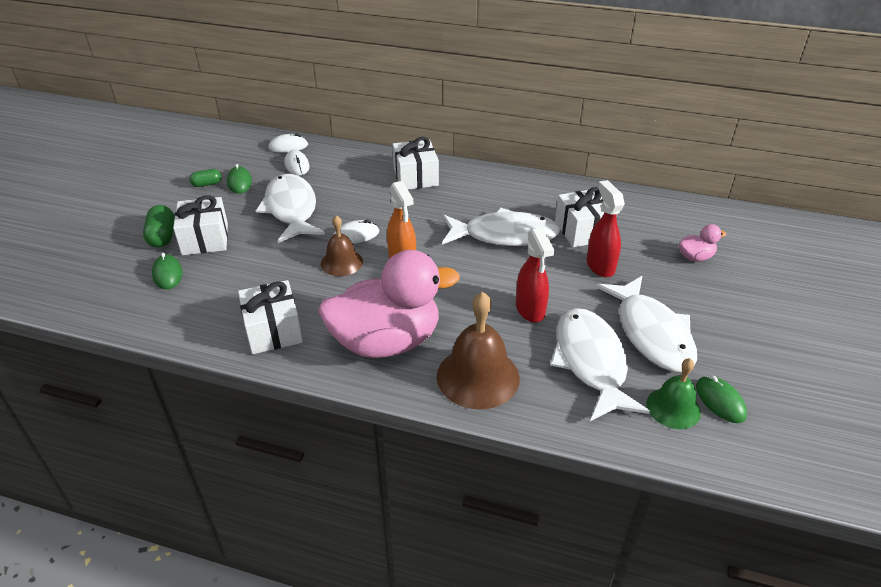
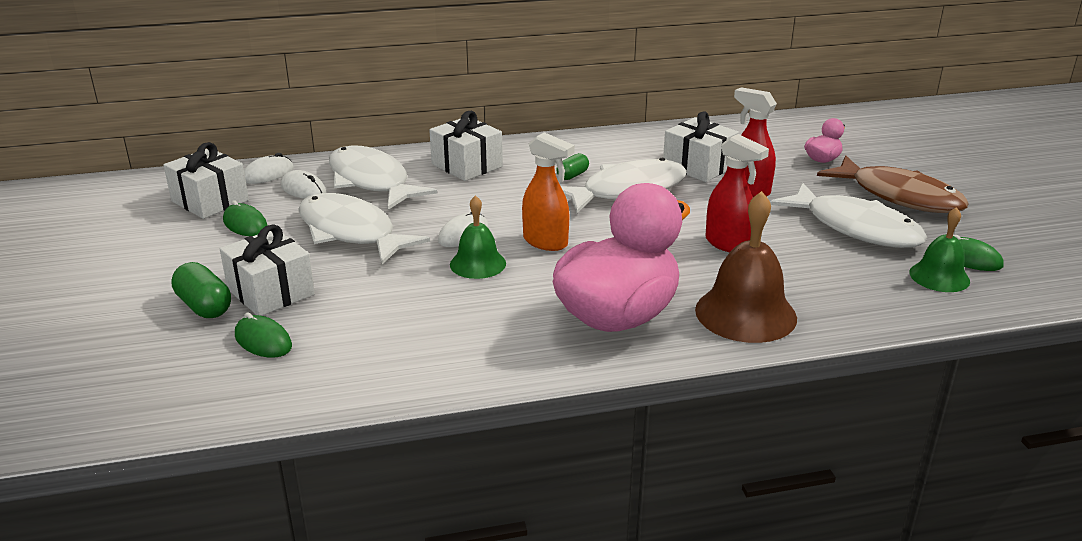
camera: 30 degrees left, 10 degrees down
green capsule [190,169,222,187] -> green capsule moved to [557,153,589,180]
white gift [238,280,303,354] -> white gift moved to [164,142,249,219]
brown bell [321,215,363,276] -> green bell [450,195,506,279]
white fish [550,308,650,421] -> white fish moved to [329,145,437,210]
none -> brown fish [817,155,969,213]

